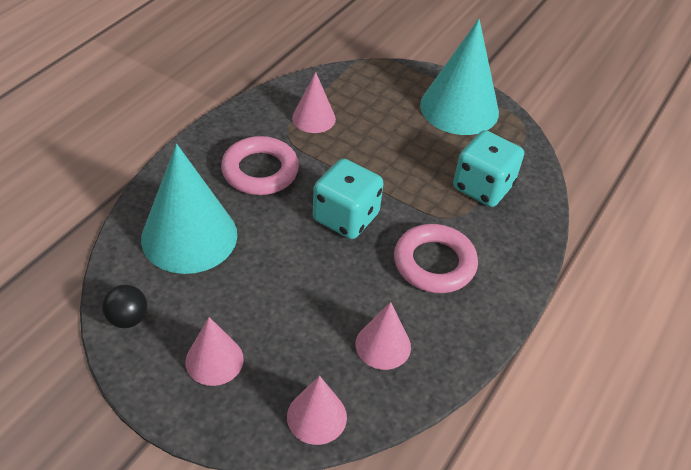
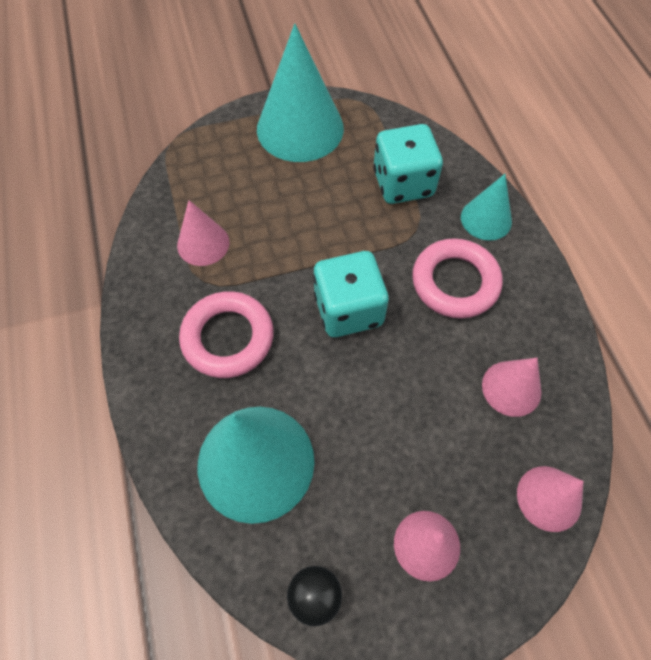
camera: 45 degrees left, 15 degrees up
none -> turquoise cone [461,174,512,240]

